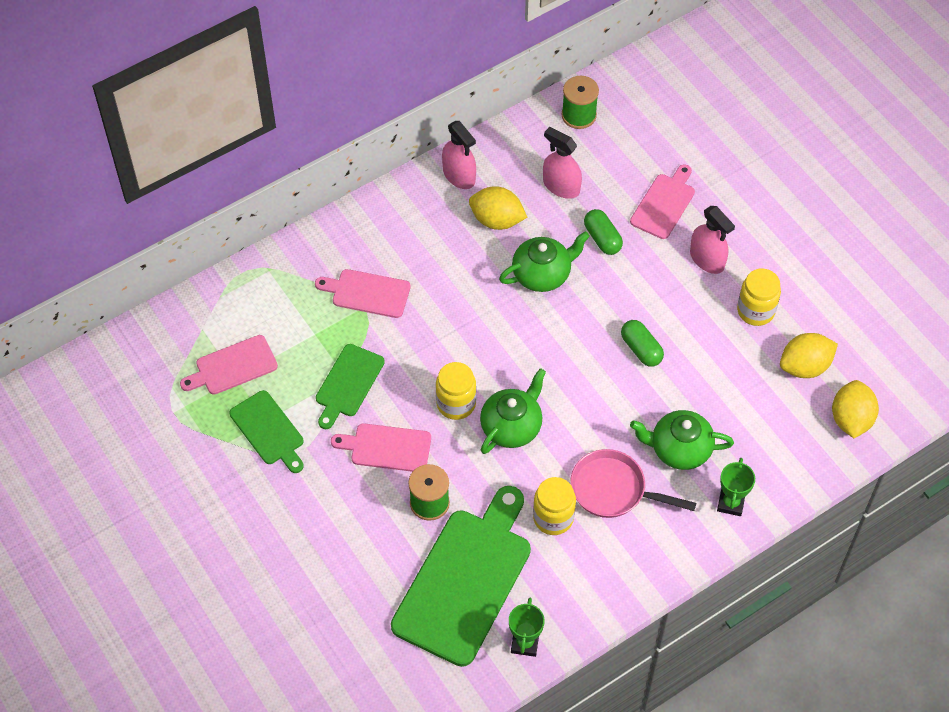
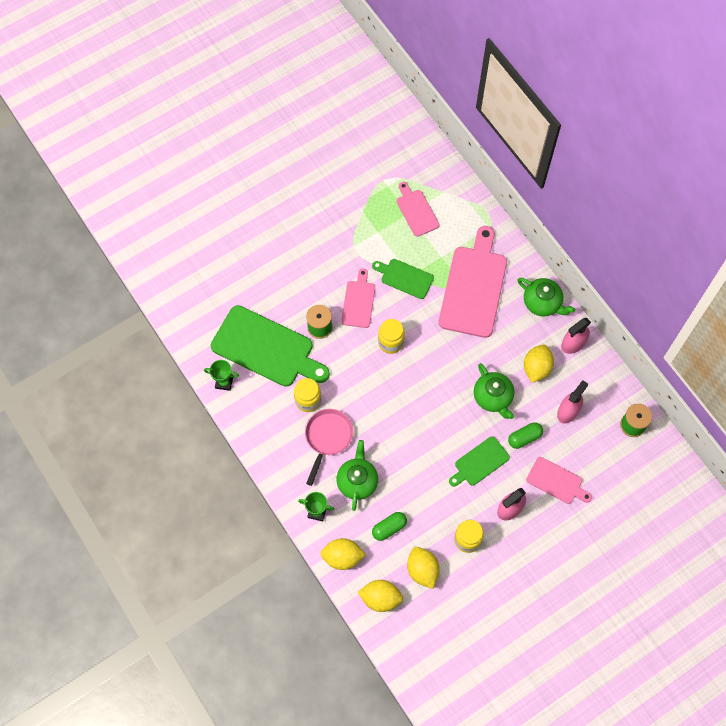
camera: 90 degrees right, 10 degrees up
green cutting board [229,390,304,473] -> green cutting board moved to [449,436,510,487]
pink cutting board [315,269,411,318] -> pink cutting board [439,226,507,338], size x1.90
green teapot [480,368,546,454] -> green teapot moved to [517,278,575,317]
green capsule [621,320,664,367] -> green capsule moved to [372,512,407,541]
none -> yellow lemon [320,538,366,570]

